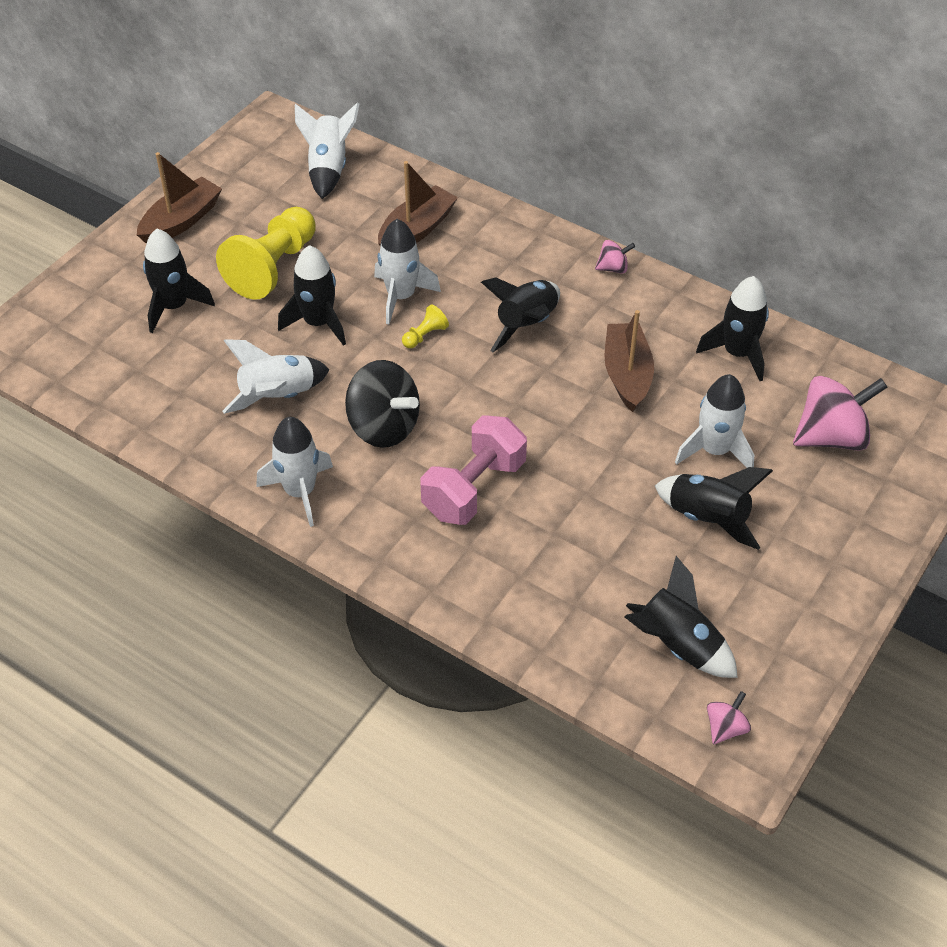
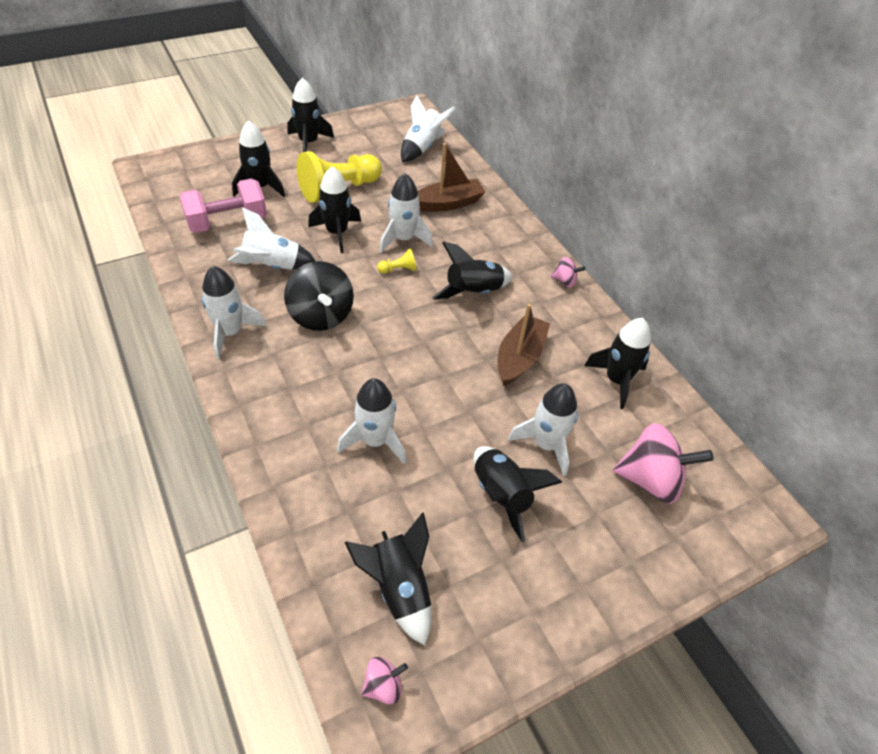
camera: 25 degrees right, 0 degrees up
brown boat [137,152,222,244] -> black rocket [287,78,334,152]
pink dumbbell [421,415,527,525] -> pink dumbbell moved to [179,178,267,233]
none -> white rocket [337,378,406,464]

